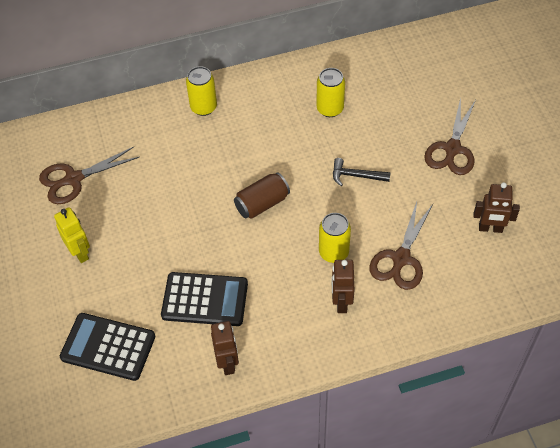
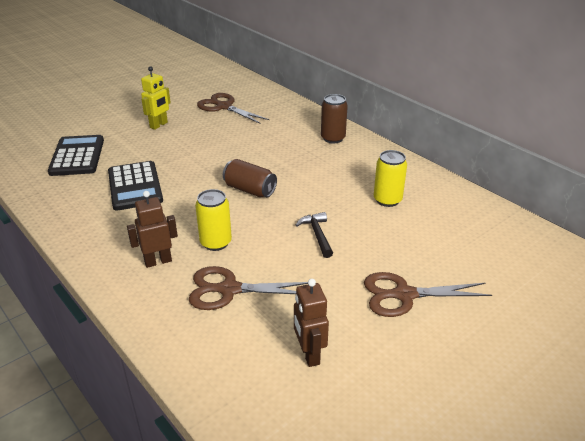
camera: 65 degrees right, 20 degrees down
yellow can [186,66,217,116] -> brown can [321,94,348,144]
brown robot [211,321,239,375] -> none

